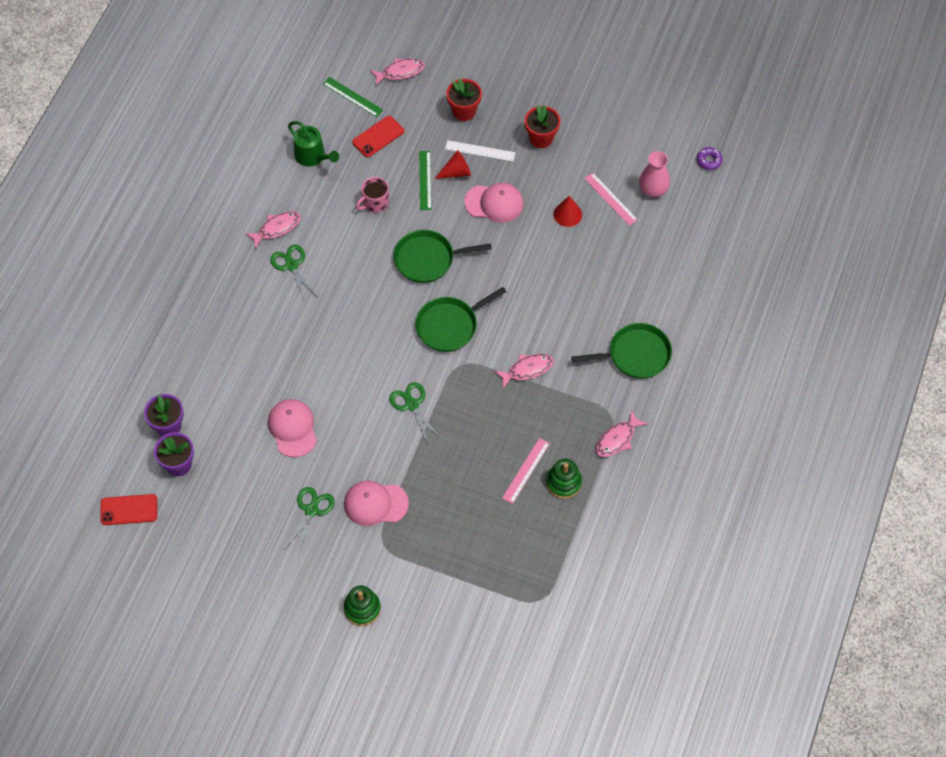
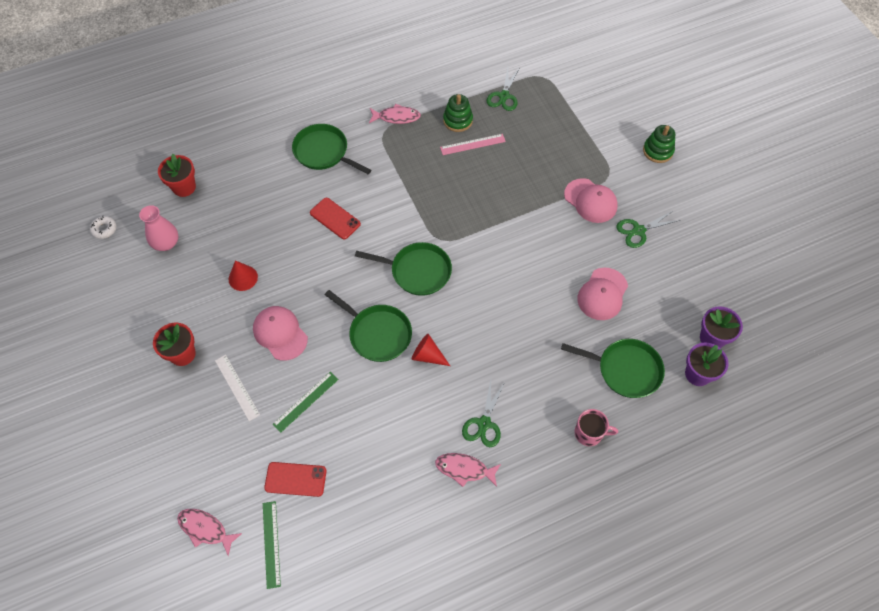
camera: 135 degrees left, 0 degrees up
red phone [100,494,157,525] -> red phone moved to [310,198,361,239]
green watering can [288,121,339,167] -> none
pink mug [356,177,389,213] -> pink mug moved to [575,409,618,446]
green scissors [389,382,441,444] -> green scissors moved to [487,67,520,111]
red cone [435,150,471,179] -> red cone moved to [411,334,450,366]
red flower pot [446,78,482,121] -> red flower pot moved to [158,154,196,197]
pink fish [495,354,554,389] -> none
pink ruler [584,173,638,226] -> none
purple donut [697,147,723,170] -> white donut [90,216,117,239]
none -> green pan [561,339,665,398]

